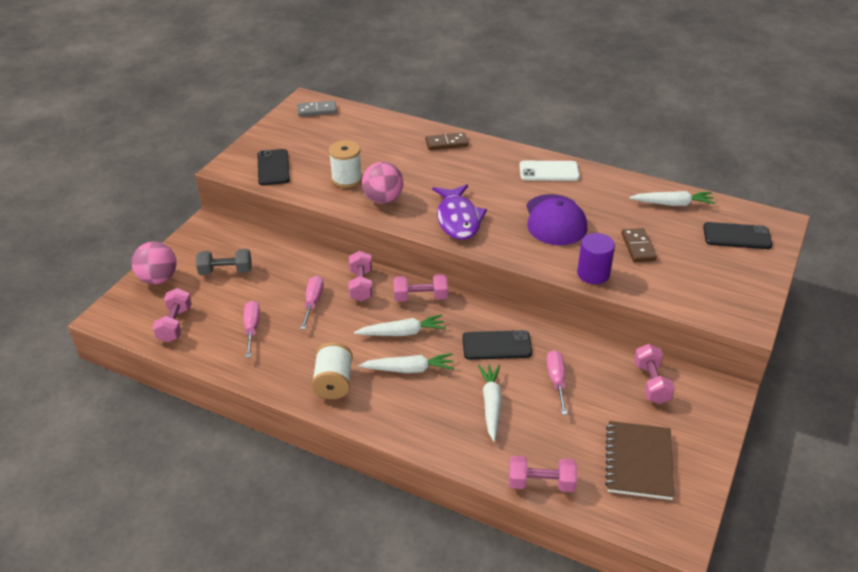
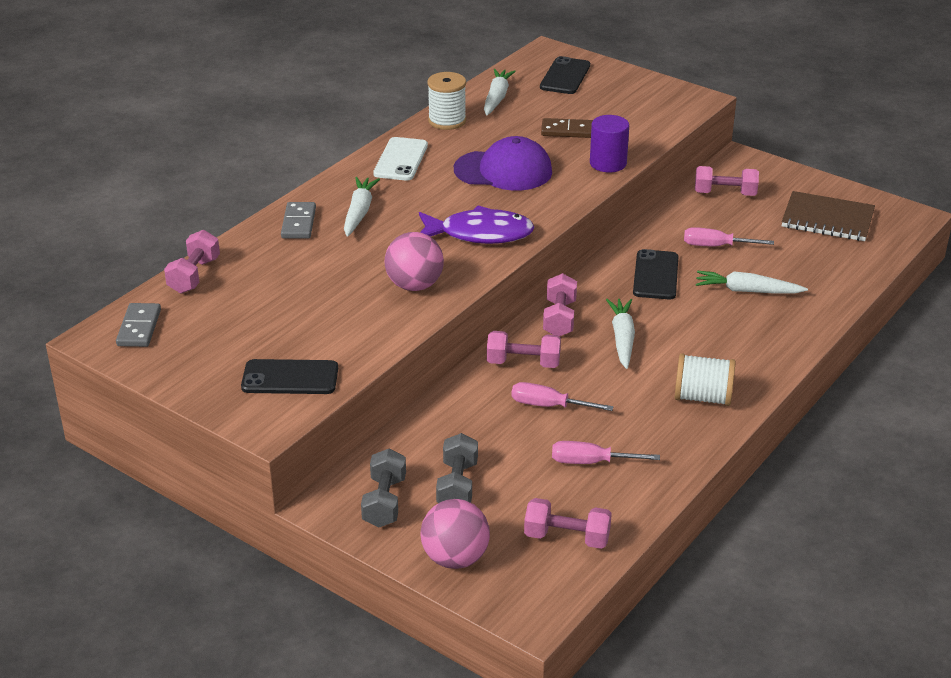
camera: 80 degrees left, 5 degrees down
white spool [329,140,362,188] -> white spool moved to [427,72,466,130]
white carrot [358,353,454,373] -> white carrot moved to [344,177,380,237]
brown domino [425,132,468,150] -> grey domino [281,202,316,239]
pink dumbbell [509,456,577,492] -> pink dumbbell moved to [164,230,220,294]
none -> grey dumbbell [361,449,406,527]

